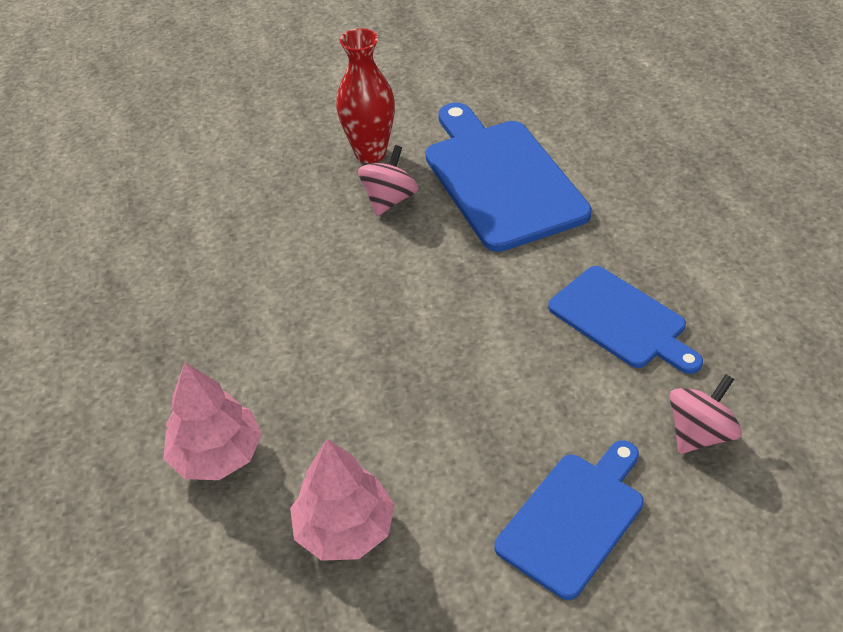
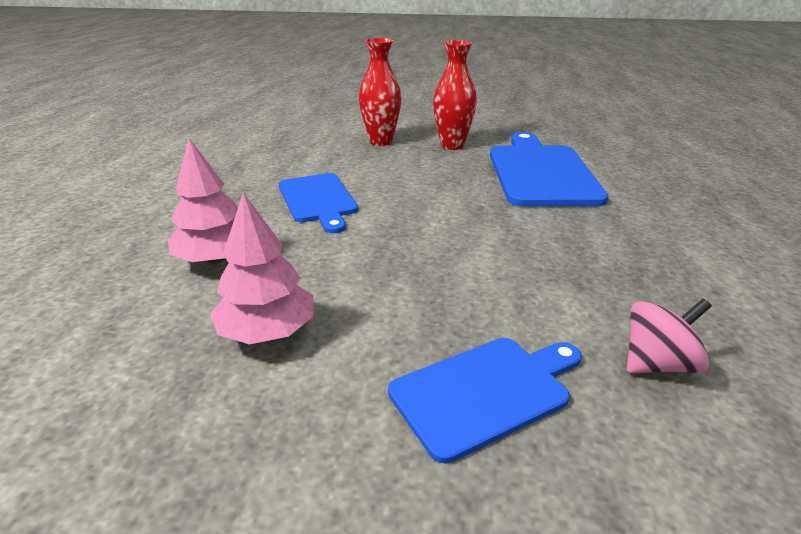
camera: 20 degrees right, 15 degrees down
pink spinning top [358,145,419,216] -> none
blue cutting board [548,266,703,374] -> blue cutting board moved to [279,173,358,233]
none -> red vase [359,38,402,146]

